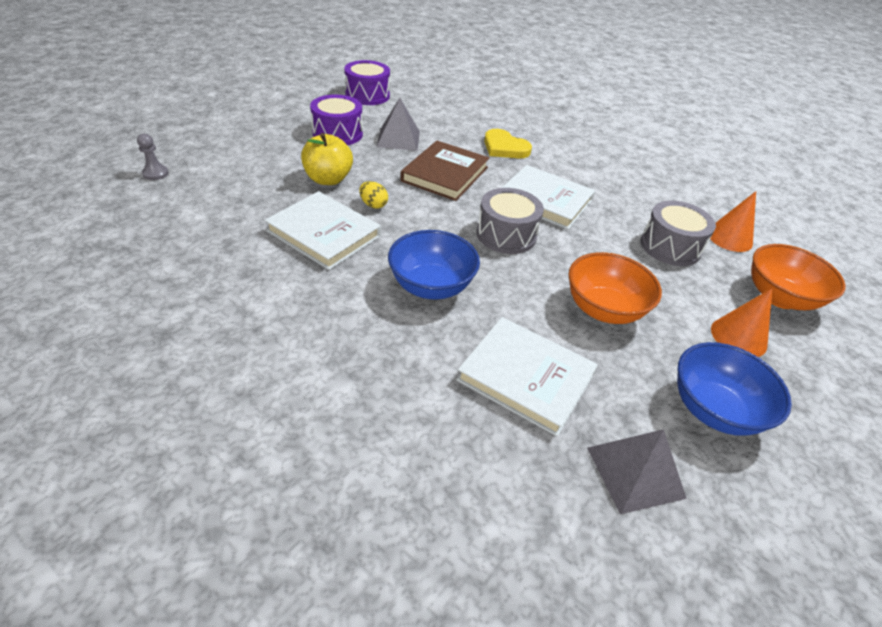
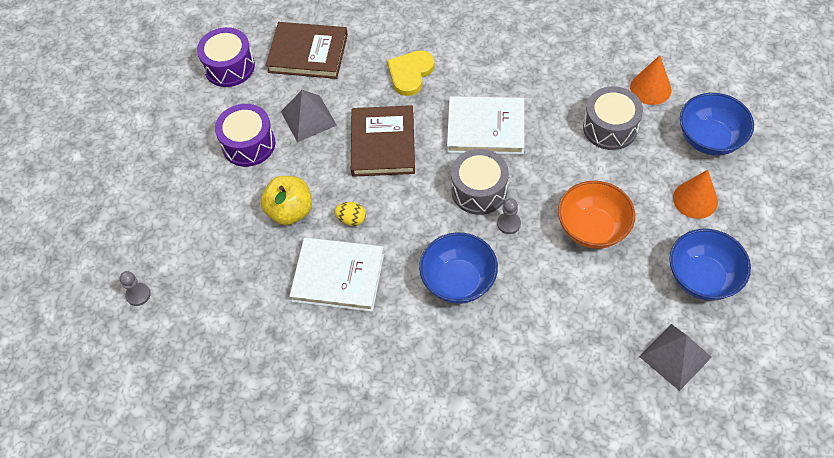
camera: 20 degrees left, 15 degrees up
white book [456,317,598,437] -> none
yellow heart [484,129,532,158] -> yellow heart turned 105 degrees clockwise [387,50,435,96]
orange bowl [751,244,846,310] -> blue bowl [680,93,754,155]
none -> brown book [266,22,348,79]
none -> grey pawn [497,198,521,234]

